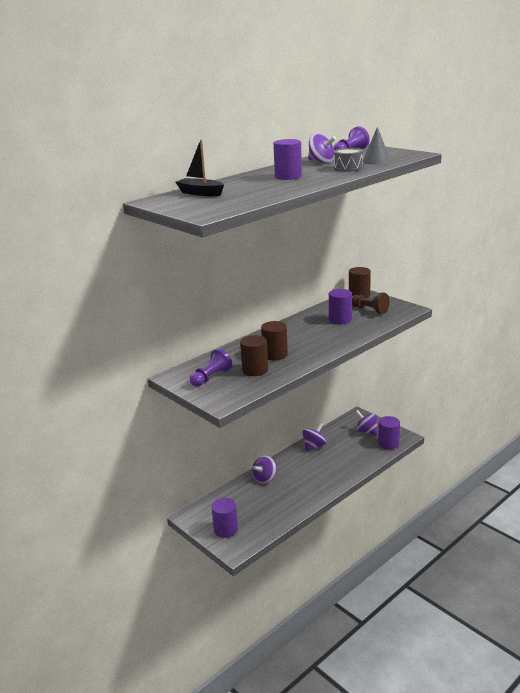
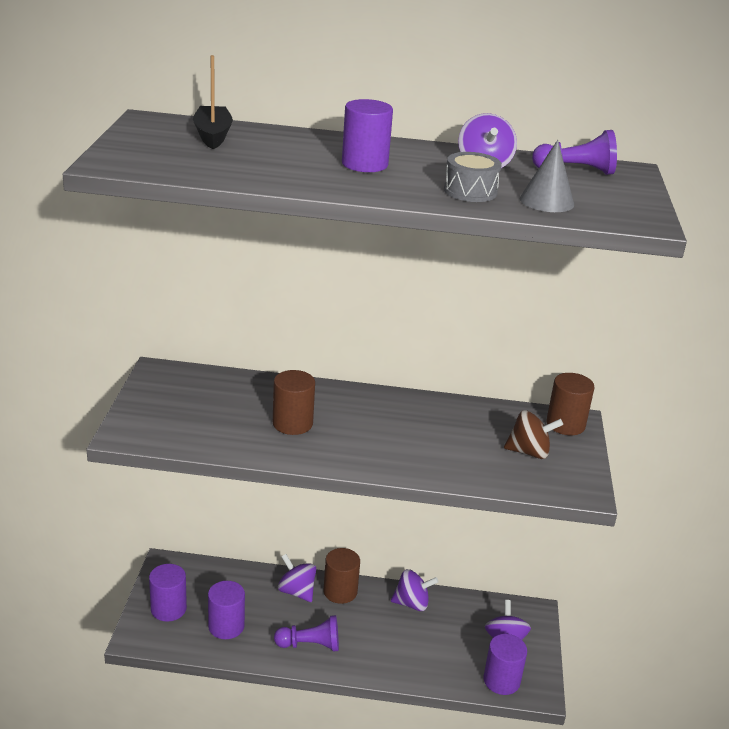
camera: 45 degrees right, 5 degrees up
purple pawn [190,348,232,387] -> purple pawn moved to [274,615,339,651]
brown cylinder [240,335,268,376] -> brown cylinder moved to [324,548,360,604]
purple spinning top [252,455,276,484] -> purple spinning top turned 45 degrees clockwise [278,554,316,602]
purple cylinder [329,289,352,325] -> purple cylinder moved to [208,581,245,639]
brown pawn [352,292,389,314] -> brown spinning top [504,410,563,459]

